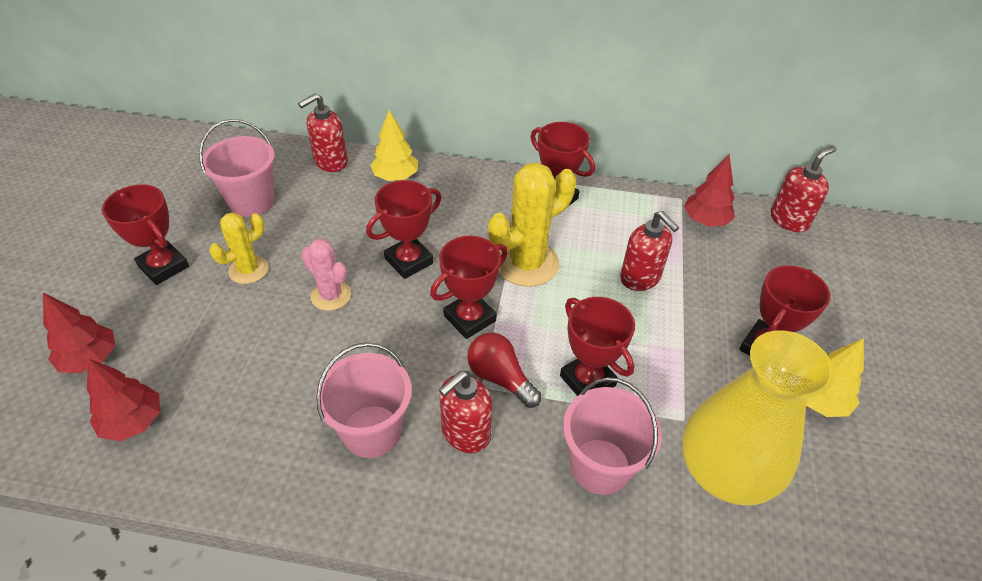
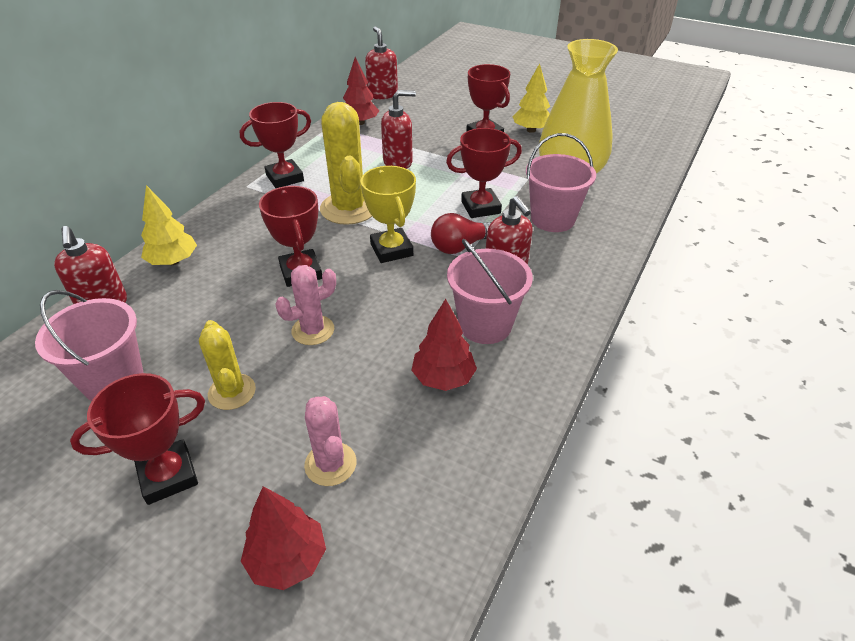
camera: 70 degrees left, 5 degrees down
red tree [87,358,160,441] -> red tree moved to [411,299,477,391]
red trophy [430,236,508,339] -> yellow trophy [361,166,416,263]
none -> pink cactus [304,396,357,486]

